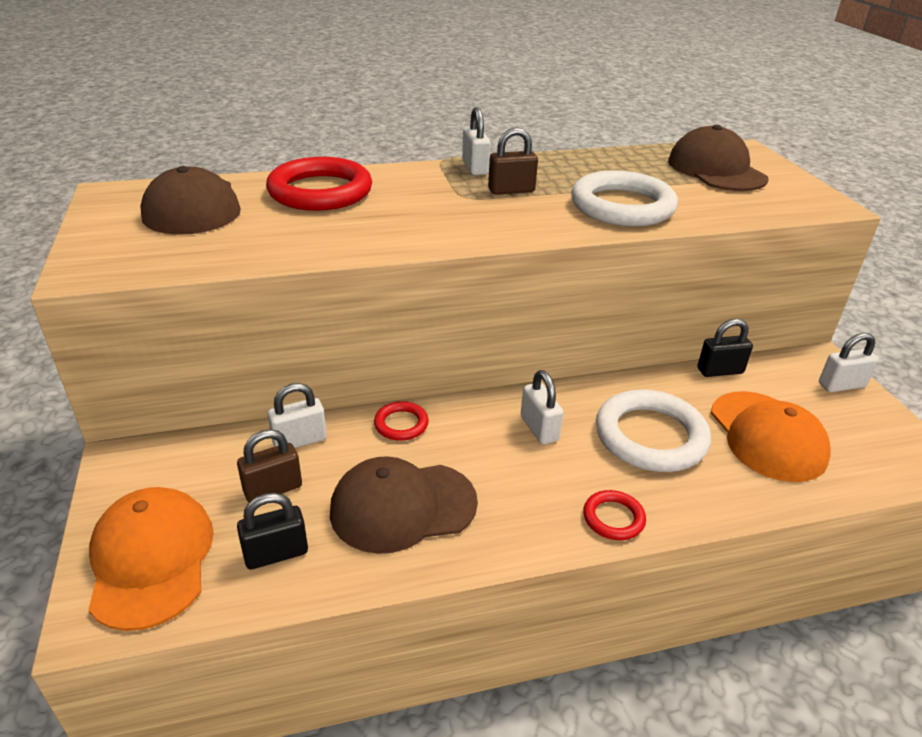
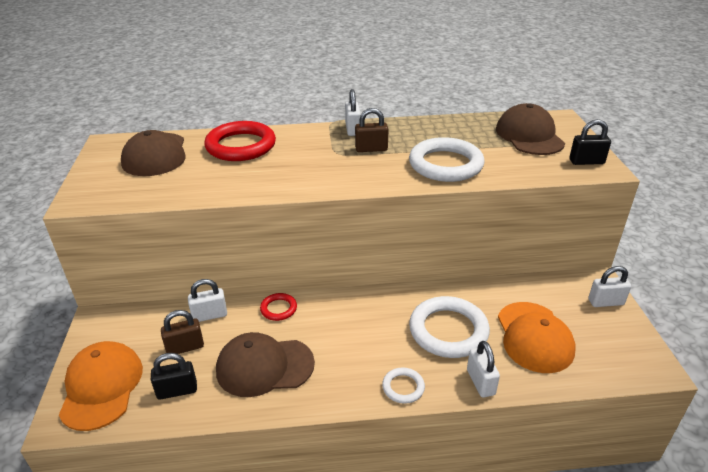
camera: 10 degrees right, 0 degrees up
white padlock [521,370,563,444] -> white padlock moved to [467,341,500,398]
red ring [583,490,646,540] -> white ring [382,367,425,404]
black padlock [698,319,753,377] -> black padlock moved to [569,119,611,165]

